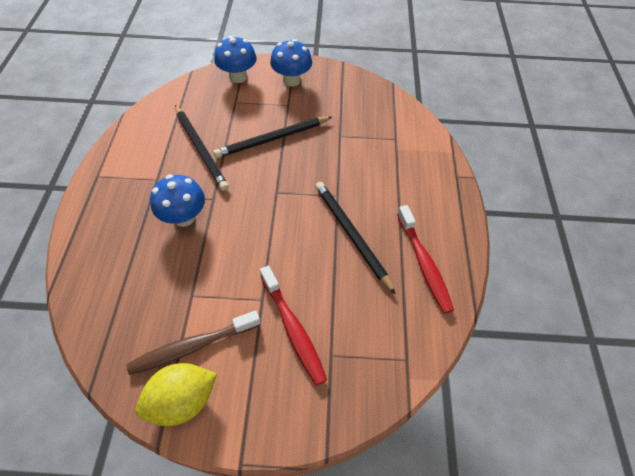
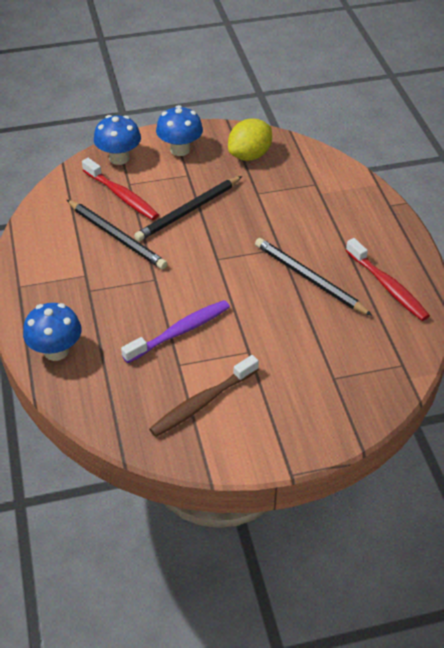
camera: 15 degrees left, 10 degrees down
yellow lemon [136,363,217,426] -> yellow lemon moved to [228,118,272,161]
blue mushroom [150,175,205,227] -> blue mushroom moved to [23,303,82,361]
red toothbrush [260,266,327,386] -> red toothbrush moved to [82,158,159,220]
none -> purple toothbrush [121,300,230,363]

